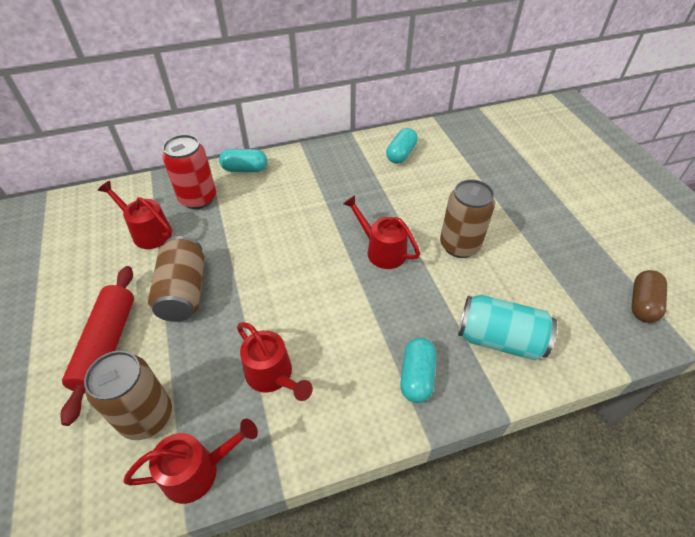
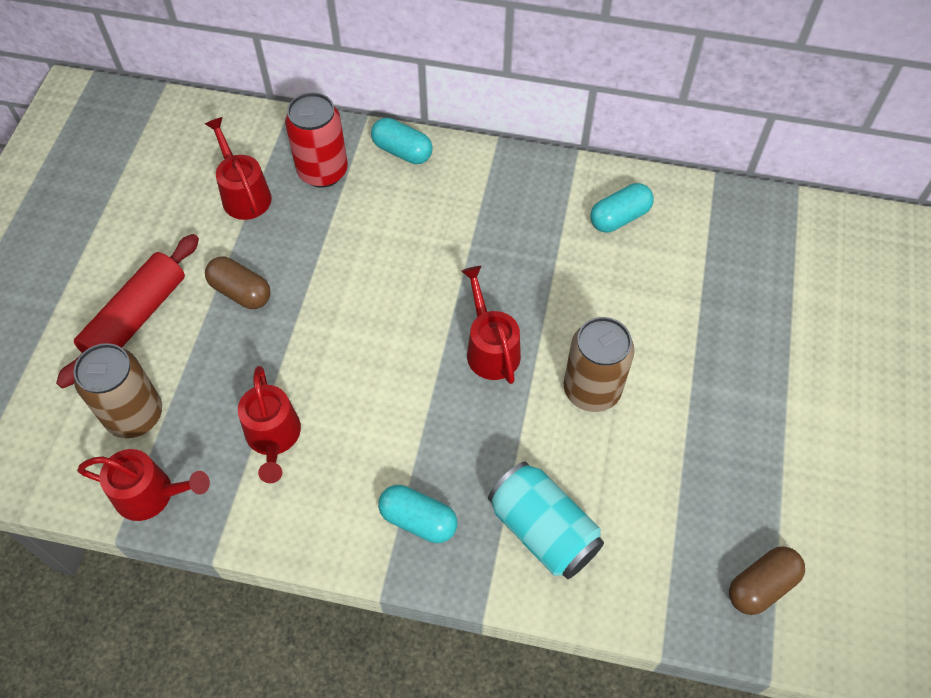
camera: 30 degrees right, 10 degrees up
brown can [148,236,205,322] -> brown capsule [205,257,271,309]
turquoise capsule [400,338,436,403] -> turquoise capsule turned 75 degrees clockwise [378,485,457,543]

